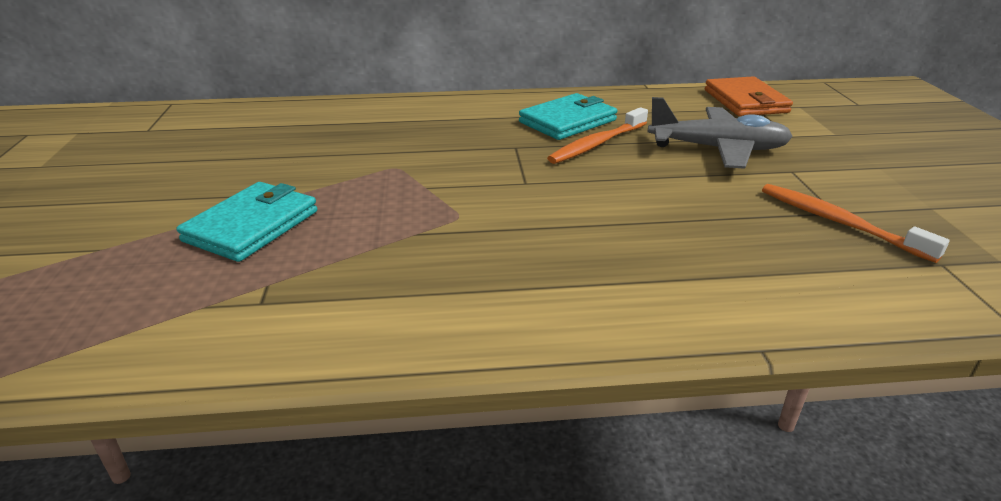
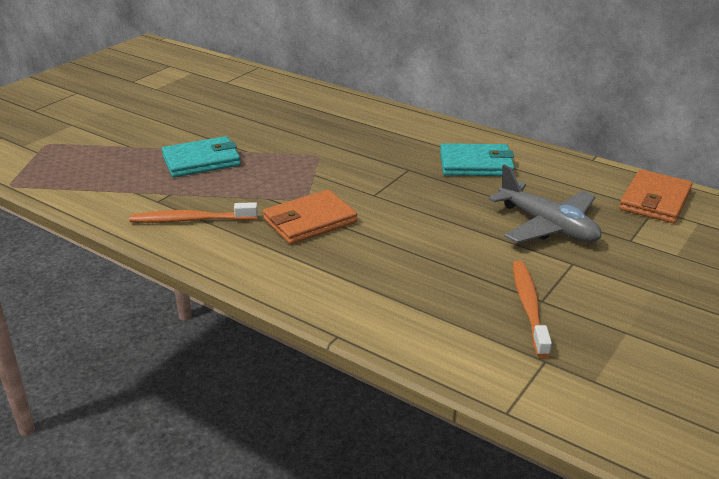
camera: 40 degrees right, 0 degrees up
orange toothbrush [547,107,648,164] -> orange toothbrush moved to [129,202,258,223]
none -> orange wallet [263,190,357,244]

